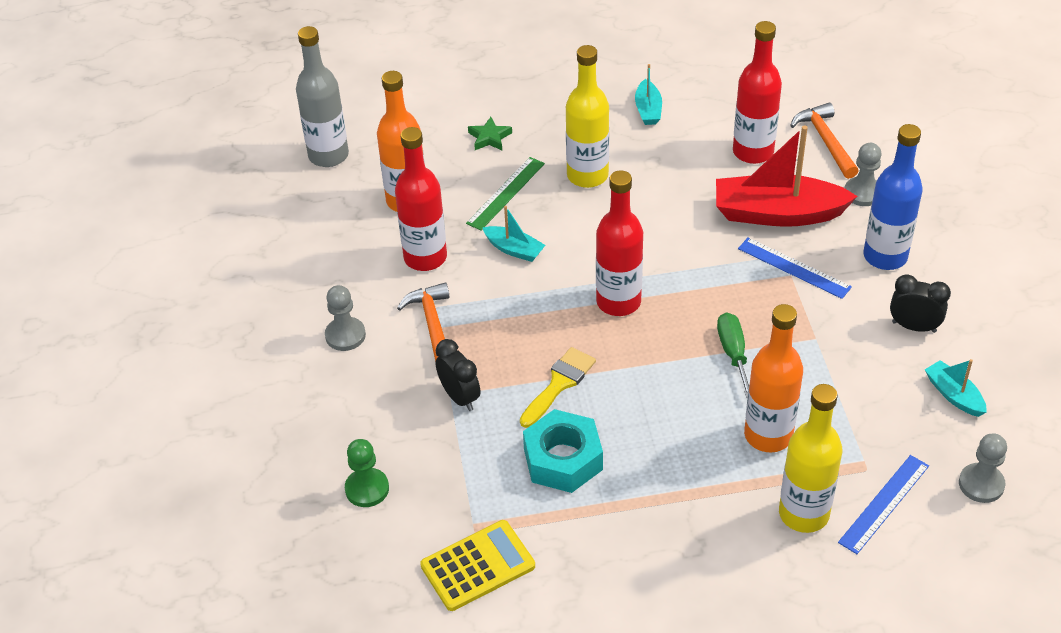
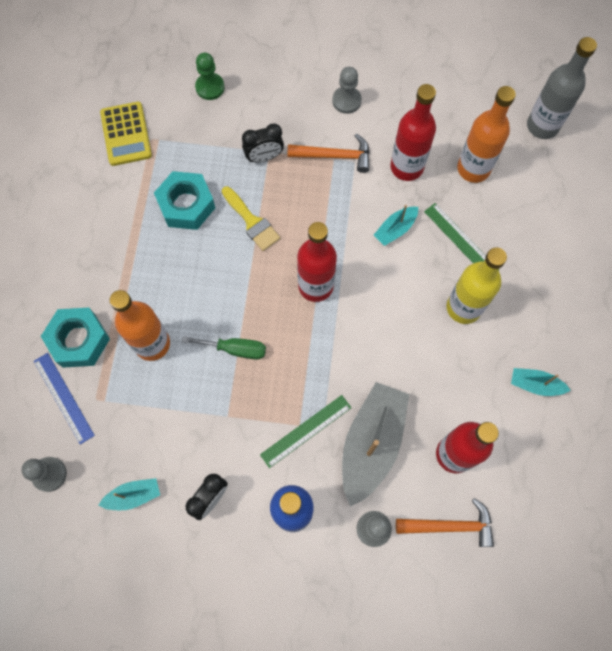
camera: 105 degrees right, 25 degrees up
green star [468,117,512,150] -> none
red boat [716,125,858,227] -> grey boat [342,382,409,507]
blue ruler [738,237,852,299] -> green ruler [260,395,352,468]
yellow bottle [779,384,842,533] -> turquoise nut [41,308,110,368]

